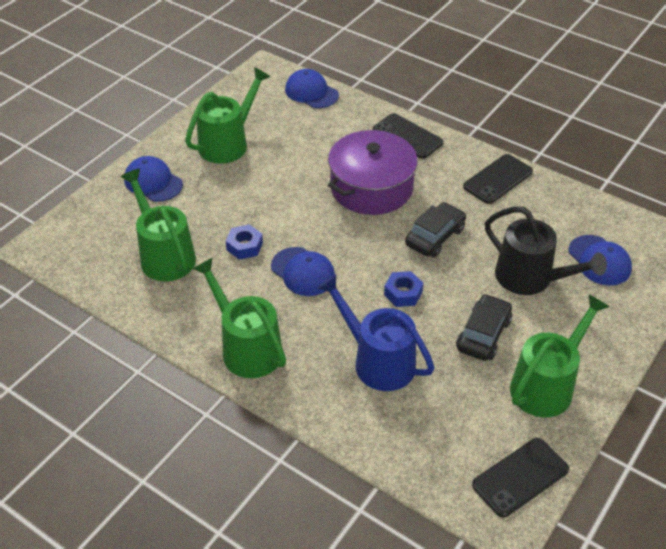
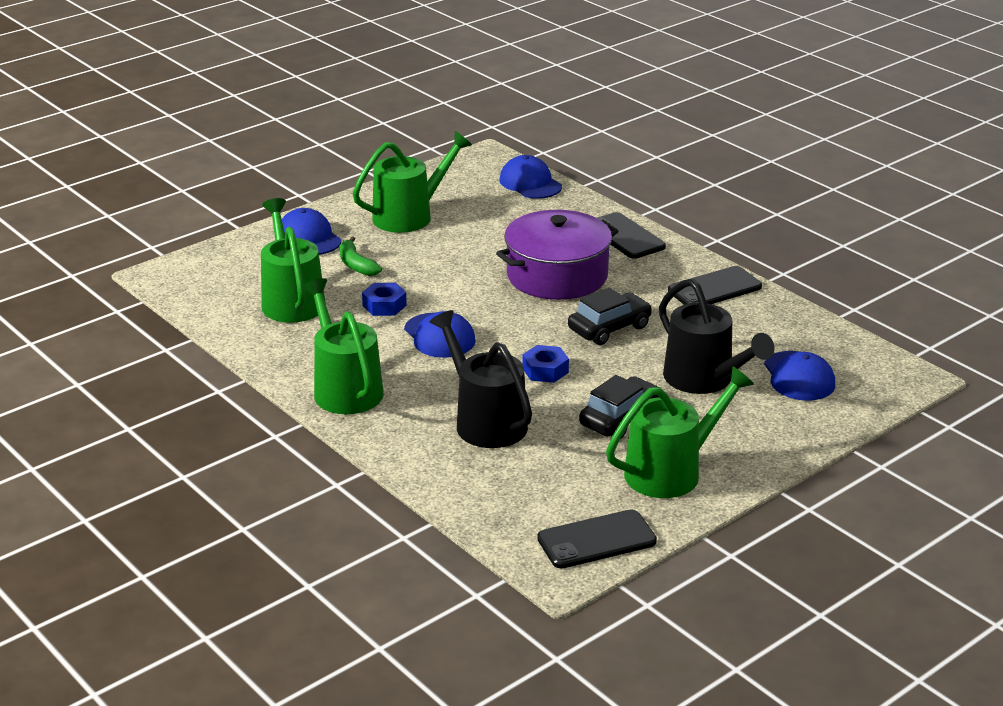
camera: 15 degrees right, 15 degrees down
blue watering can [317,274,435,391] -> black watering can [429,310,532,448]
none -> green banana [340,236,382,276]

